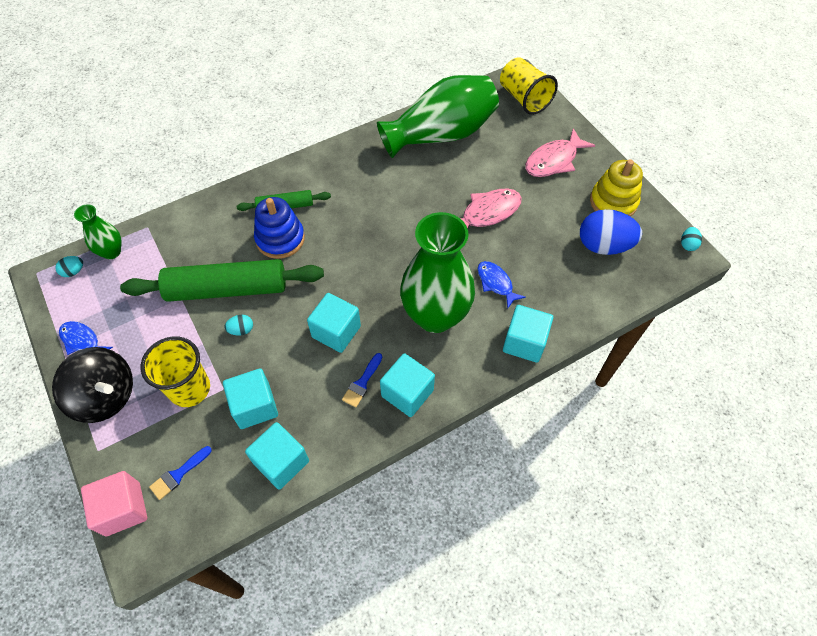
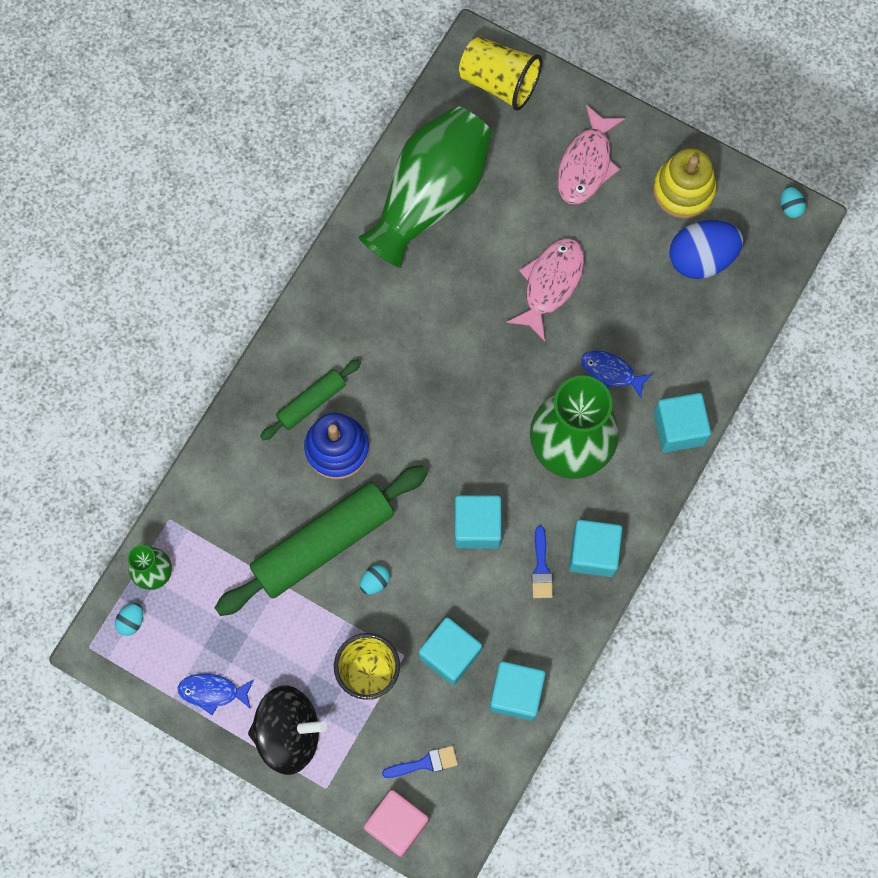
camera: 30 degrees left, 15 degrees up
blue brush [149,446,212,500] -> blue brush turned 120 degrees counterclockwise [382,746,458,778]

